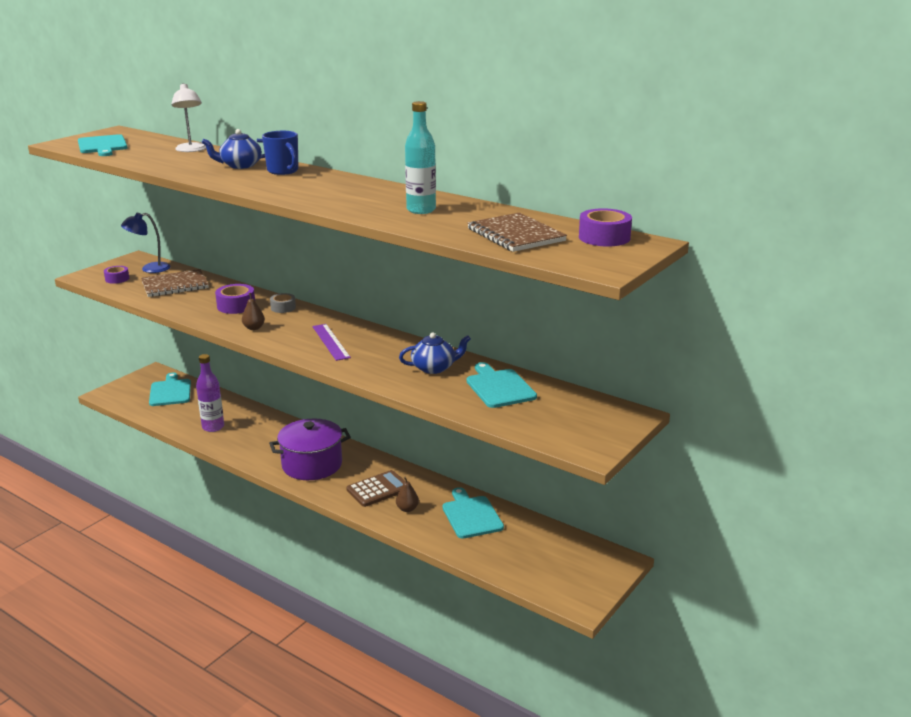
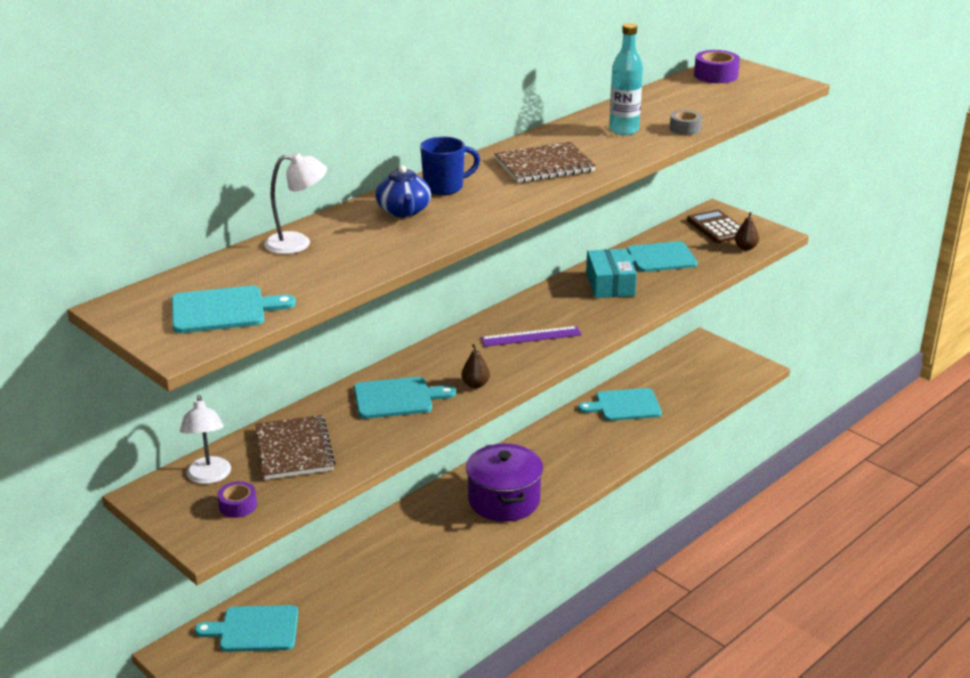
camera: 80 degrees left, 5 degrees up
blue lamp [121,213,170,273] -> white lamp [180,395,231,484]
purple bottle [196,354,224,432] -> none
purple tape [215,284,255,314] -> turquoise cutting board [354,377,456,419]
grey tape [270,293,296,313] -> grey tape moved to [670,110,702,135]
brown calculator [346,470,405,507] -> brown calculator moved to [687,210,741,243]
brown pear [396,477,419,512] -> brown pear moved to [735,212,759,250]
blue teapot [399,333,471,374] -> turquoise box [586,249,637,298]
brown notebook [467,213,567,252] -> brown notebook moved to [494,142,596,183]

